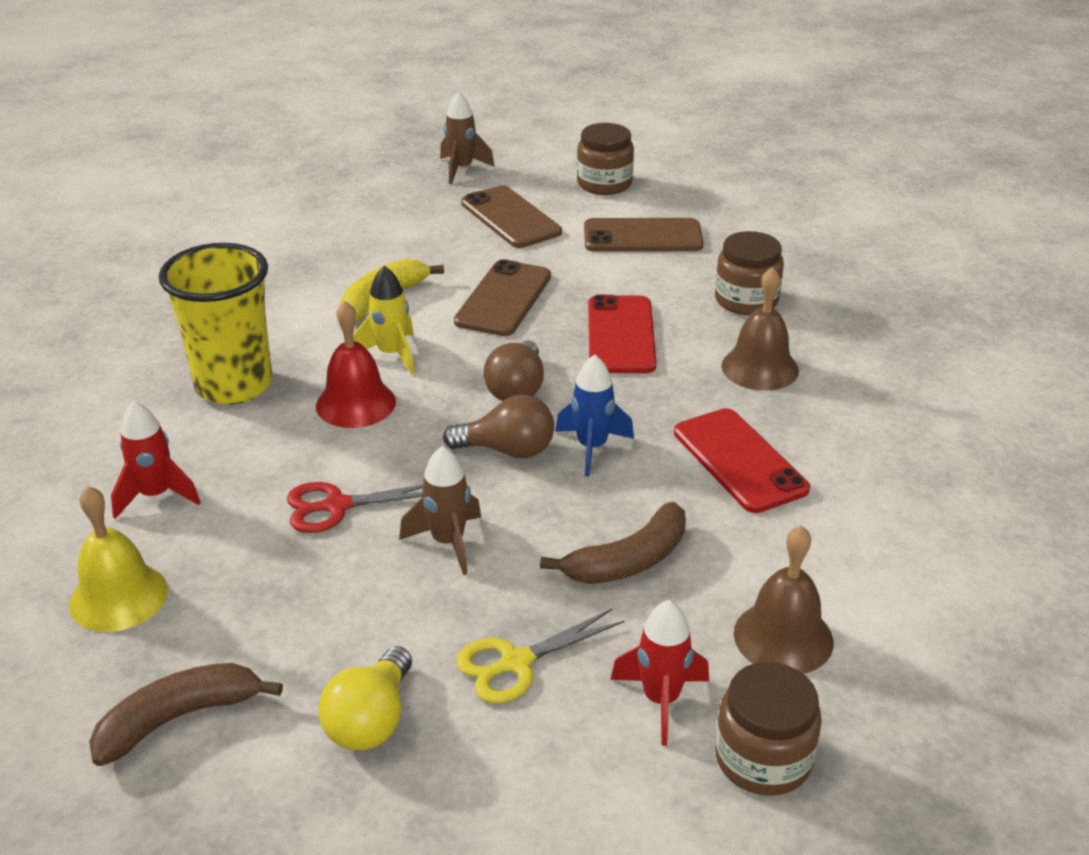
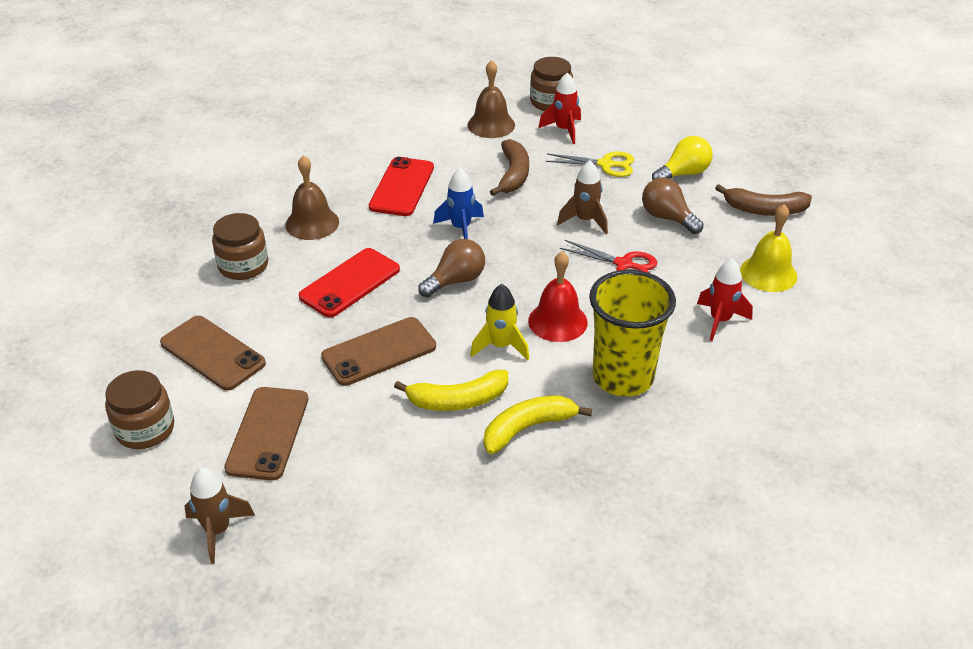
camera: 140 degrees left, 5 degrees up
brown light bulb [443,394,554,459] -> brown light bulb moved to [642,178,703,234]
brown banana [540,502,686,584] -> brown banana turned 90 degrees clockwise [490,139,529,196]
none -> yellow banana [484,395,592,454]

